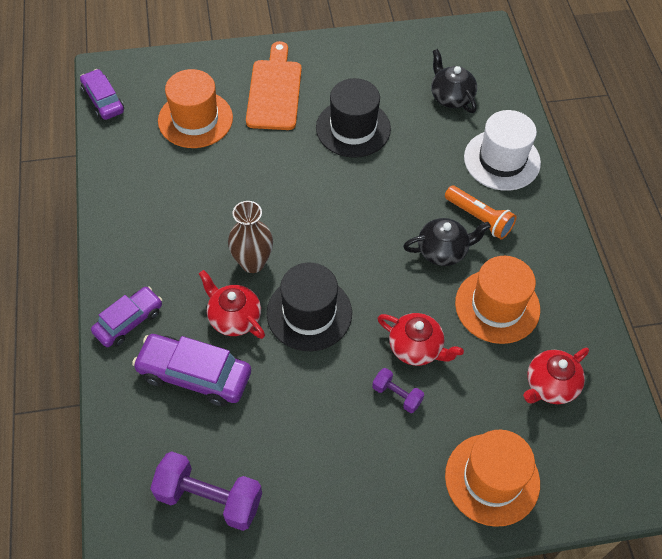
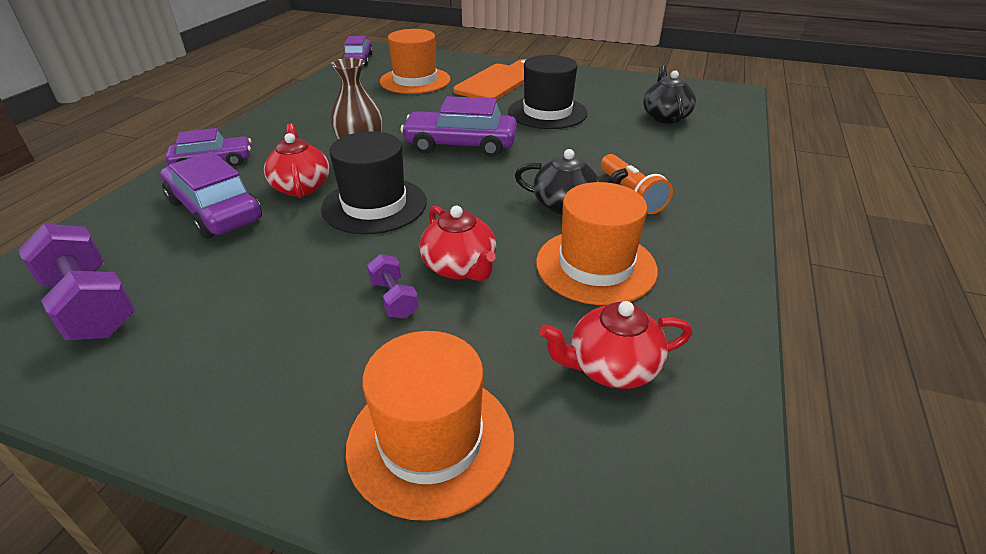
camera: 30 degrees right, 20 degrees down
white hat [464,110,541,191] -> none
none -> purple car [400,96,517,157]

